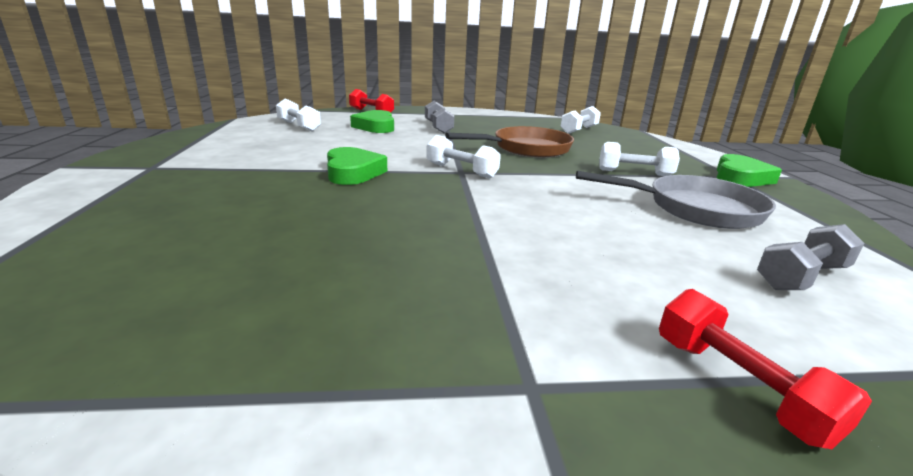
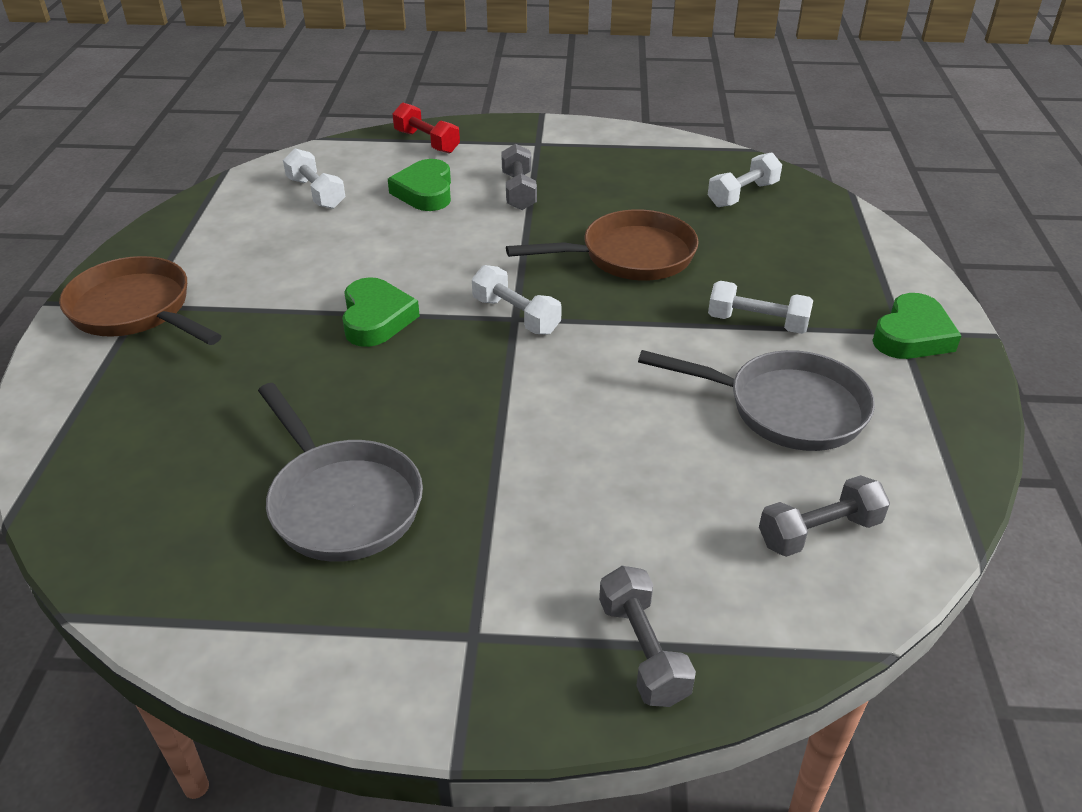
camera: 10 degrees right, 15 degrees up
red dumbbell [659,289,872,449] -> grey dumbbell [599,566,696,707]
none -> brown pan [59,256,221,345]
none -> grey pan [258,383,423,562]

